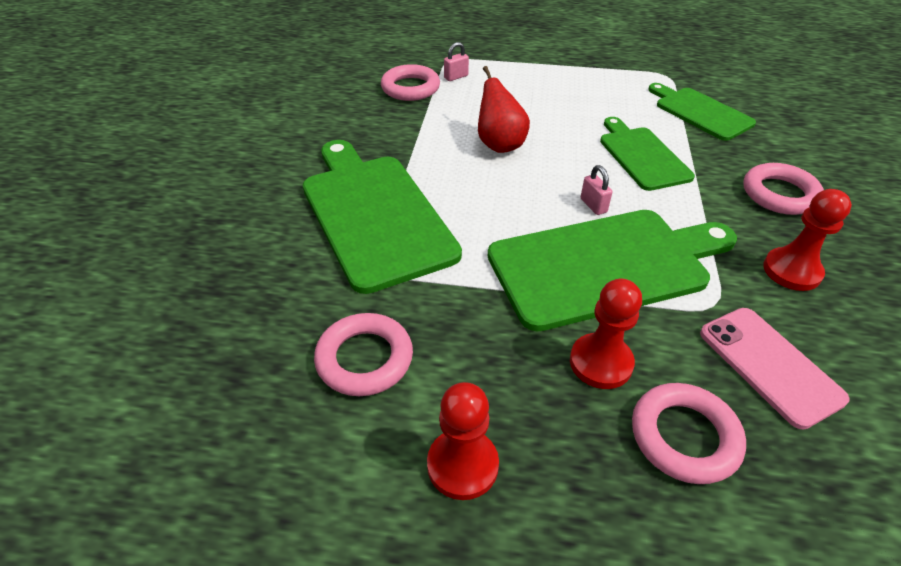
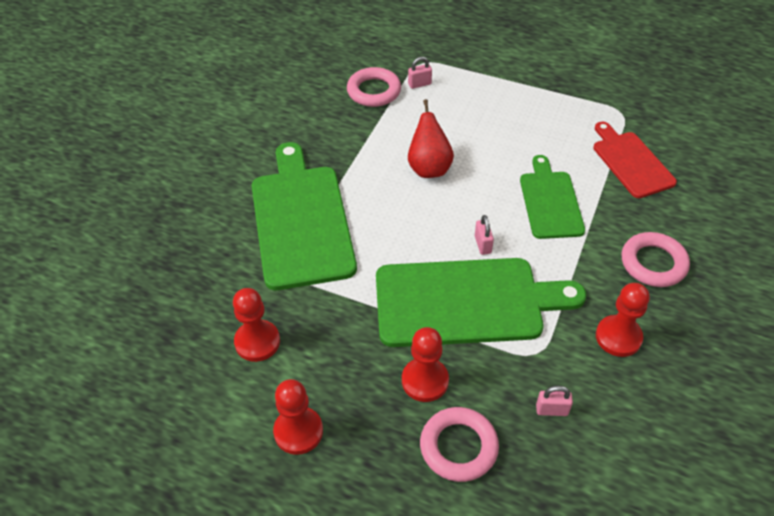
camera: 15 degrees right, 5 degrees up
pink ring [314,313,413,396] -> red pawn [233,288,280,362]
green cutting board [648,83,756,141] -> red cutting board [593,121,677,198]
pink phone [700,308,850,429] -> pink padlock [536,386,573,416]

